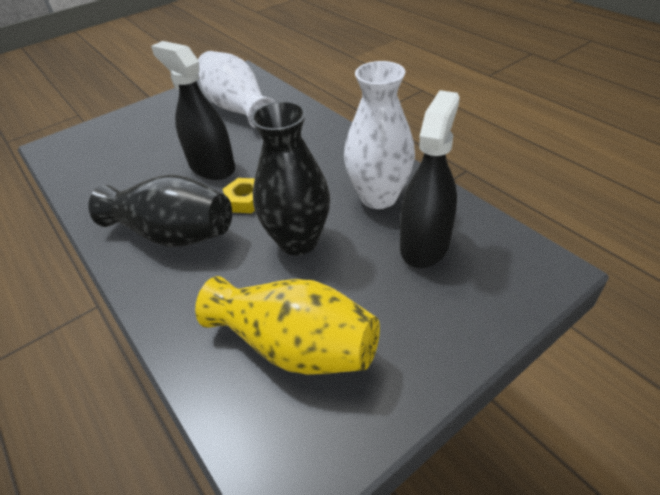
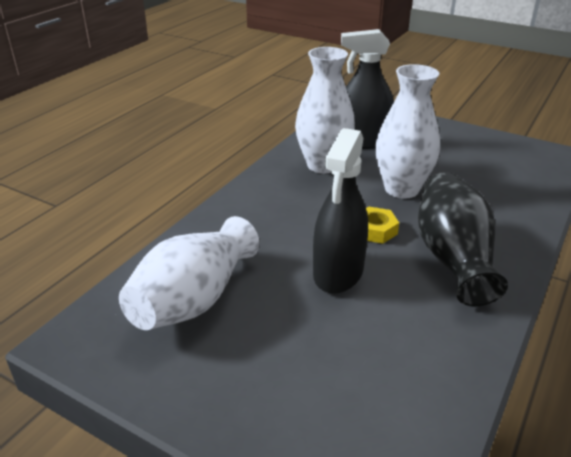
camera: 115 degrees left, 10 degrees down
yellow vase [195,276,380,375] -> none
black vase [251,101,330,256] -> white vase [375,64,440,199]

